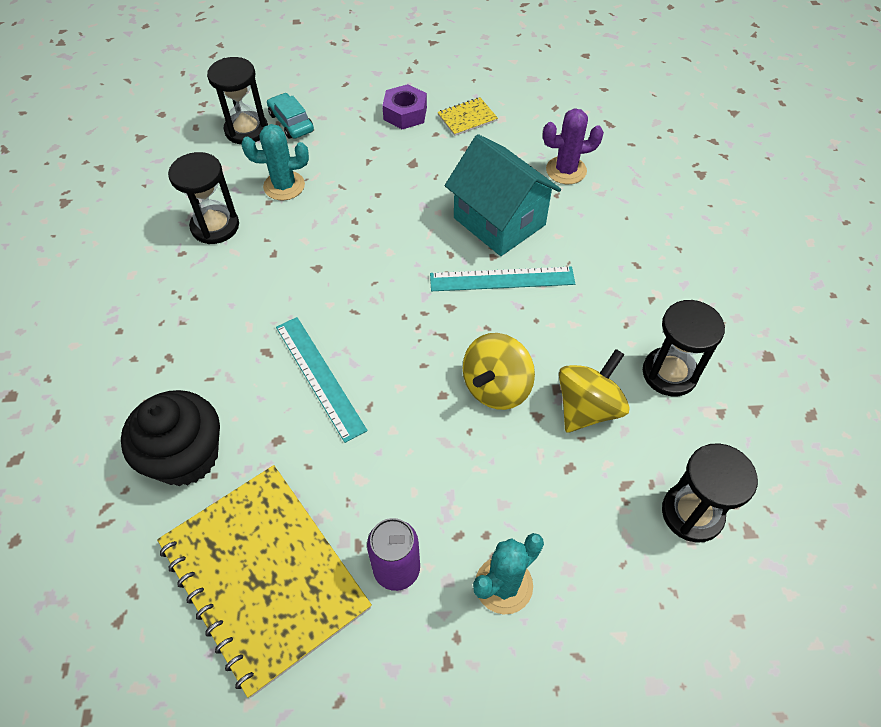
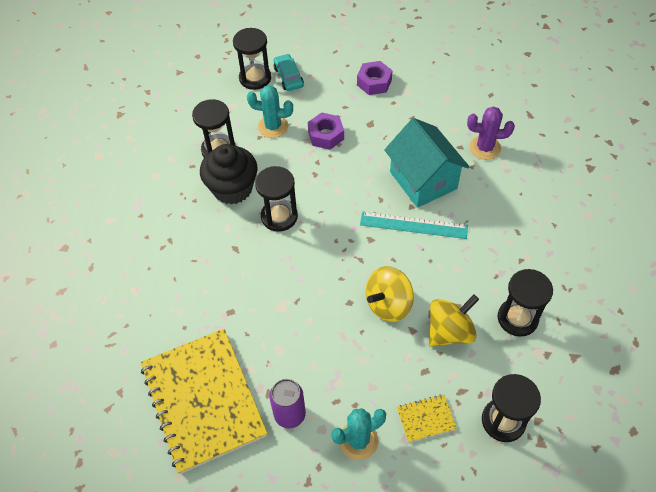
camera: 15 degrees right, 0 degrees up
black cupcake [121,390,220,486] -> black cupcake moved to [200,144,257,205]
turquoise ruler [276,317,368,443] -> none
yellow notebook [437,97,498,136] -> yellow notebook moved to [397,394,457,442]
none -> black hourglass [255,166,298,232]
none -> purple nut [308,112,344,150]

